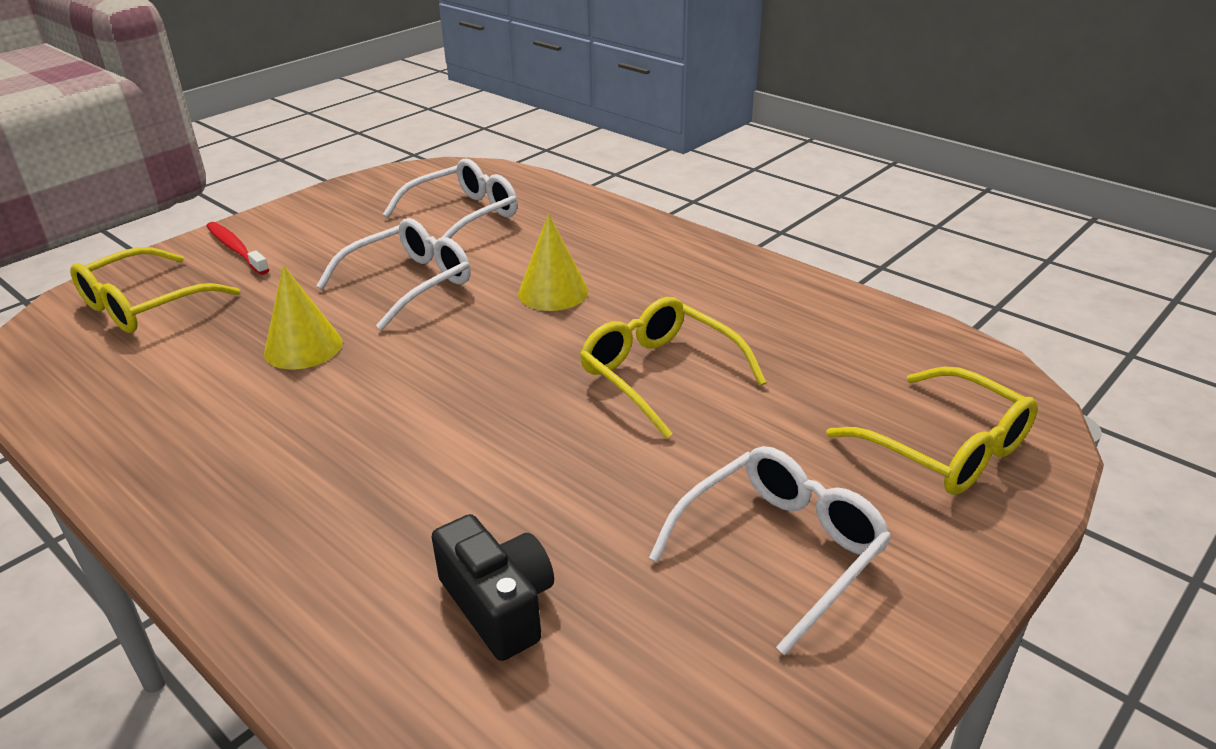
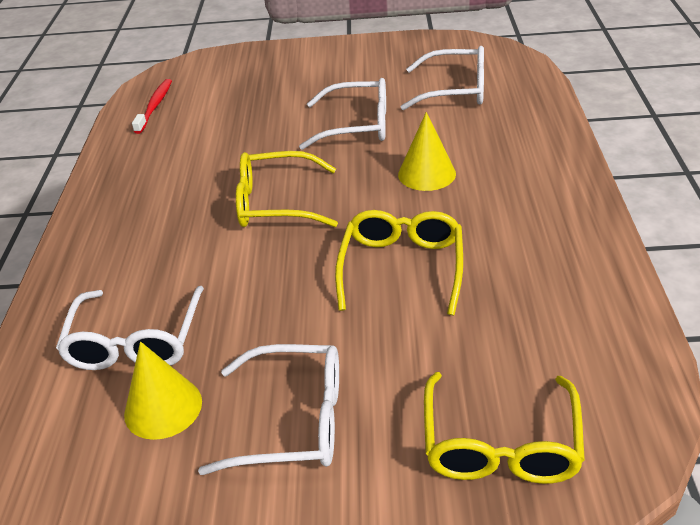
camera: 50 degrees right, 5 degrees up
yellow glasses [70,247,240,333] -> yellow glasses moved to [236,151,338,227]
red toothbrush [206,222,269,275] -> red toothbrush moved to [132,79,172,134]
yellow cone [264,265,342,369] -> yellow cone moved to [124,342,202,440]
black camera [432,514,554,661] -> white glasses [56,286,204,370]

